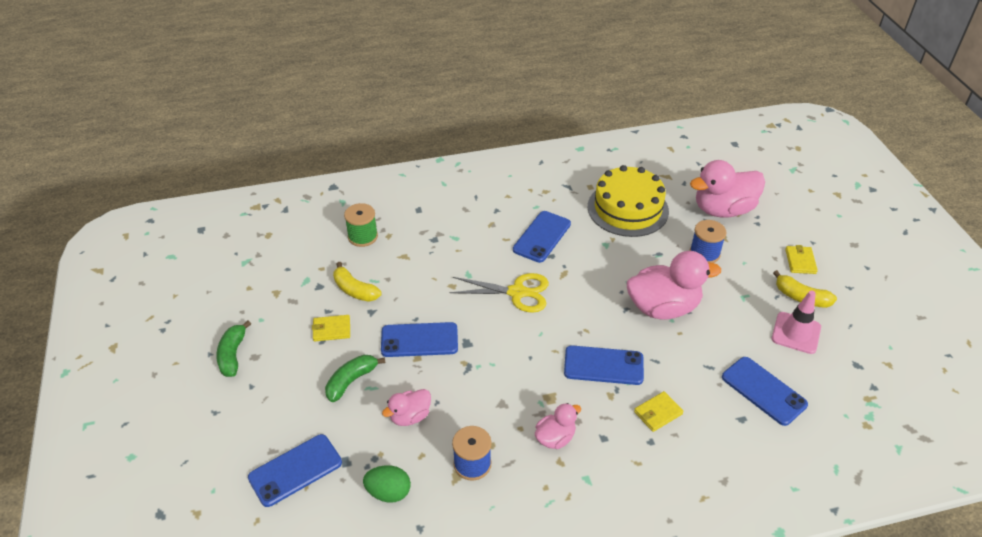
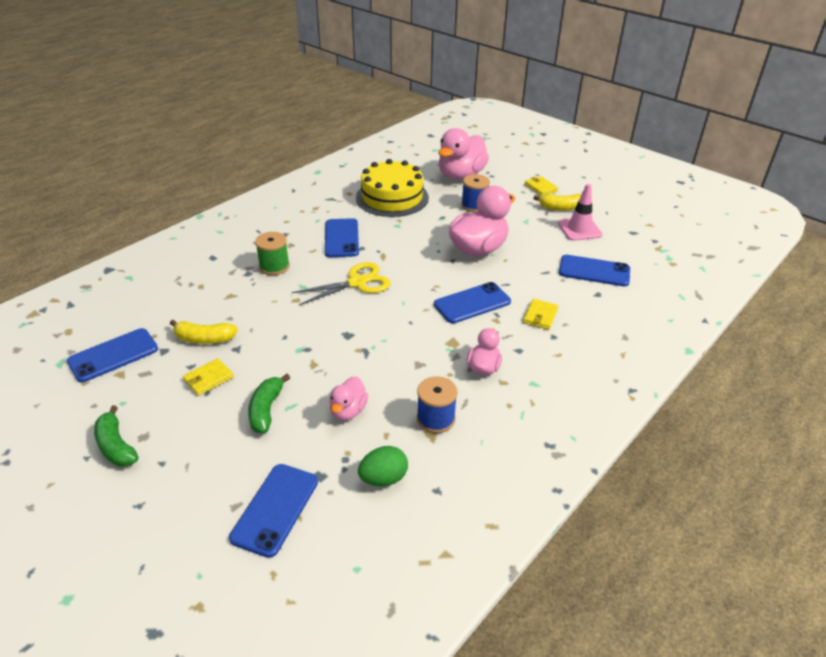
camera: 35 degrees left, 5 degrees down
green spool [344,203,378,247] -> green spool moved to [255,232,290,275]
blue phone [381,322,458,357] -> blue phone moved to [67,328,158,382]

